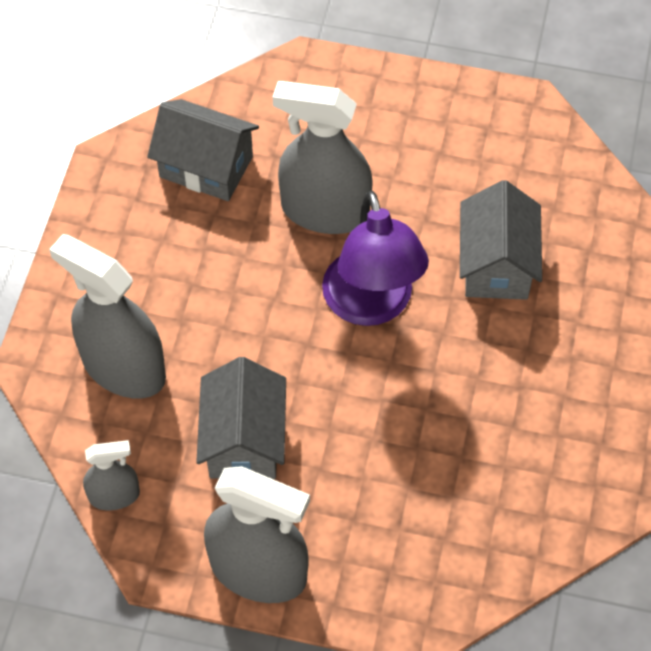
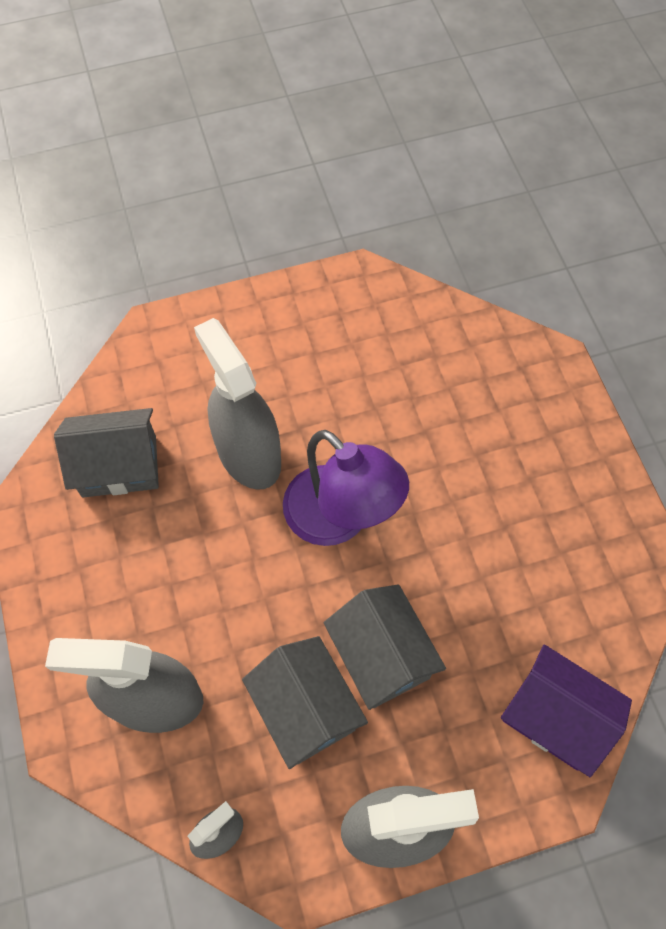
camera: 30 degrees left, 5 degrees up
grey spray bottle [273,81,373,234] -> grey spray bottle turned 75 degrees clockwise [194,318,281,490]
grey house [460,180,542,300] -> grey house moved to [324,584,446,710]
none -> purple house [501,645,632,777]

